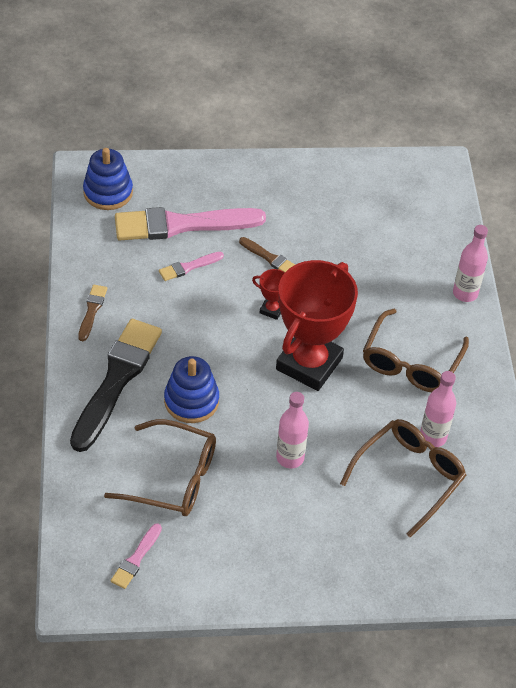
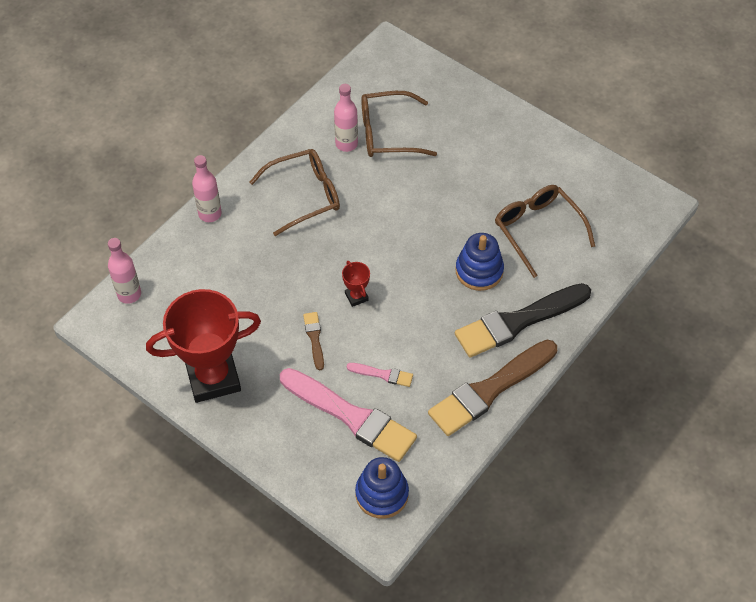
camera: 135 degrees left, 5 degrees up
brown brush [78,284,107,341] -> brown brush [428,340,557,436], size x2.26
pink brush [111,523,162,589] -> none
red trophy [276,260,358,391] -> red trophy moved to [146,289,261,403]
pink bottle [276,392,309,469] -> pink bottle moved to [108,238,141,304]

